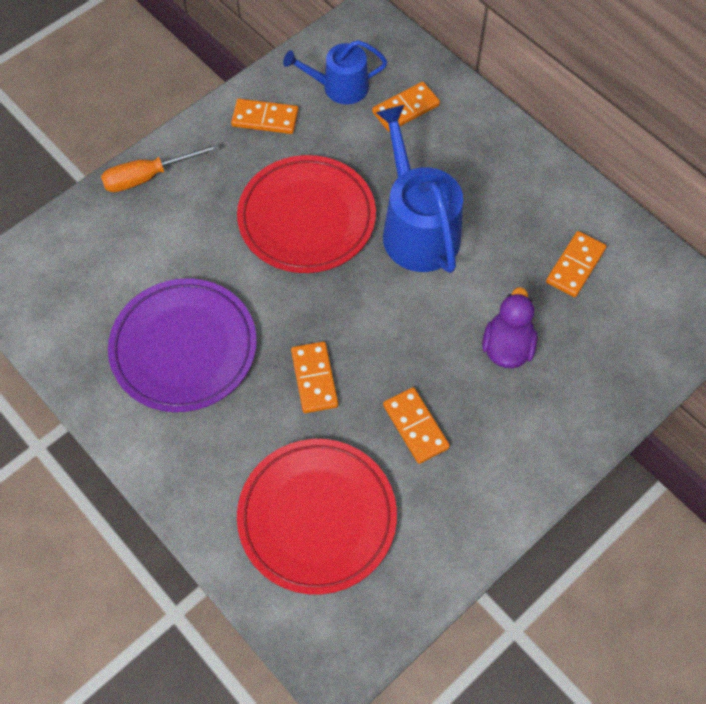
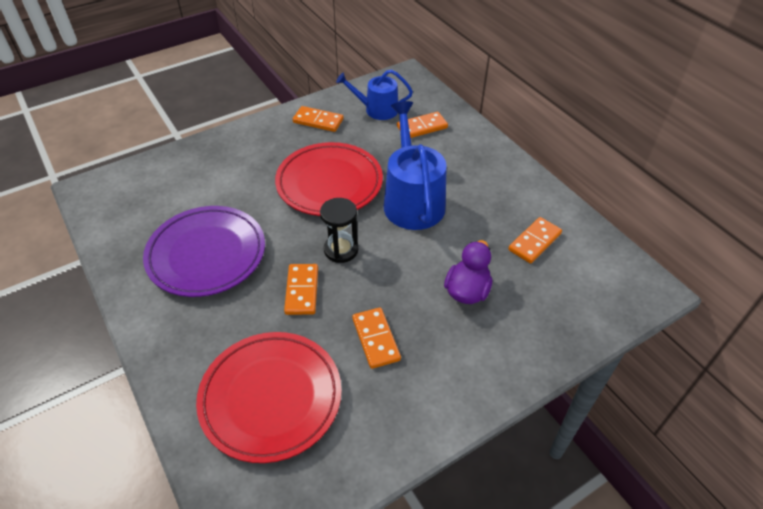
camera: 10 degrees right, 15 degrees down
orange screwdriver [101,143,220,192] -> none
none -> black hourglass [320,198,358,263]

